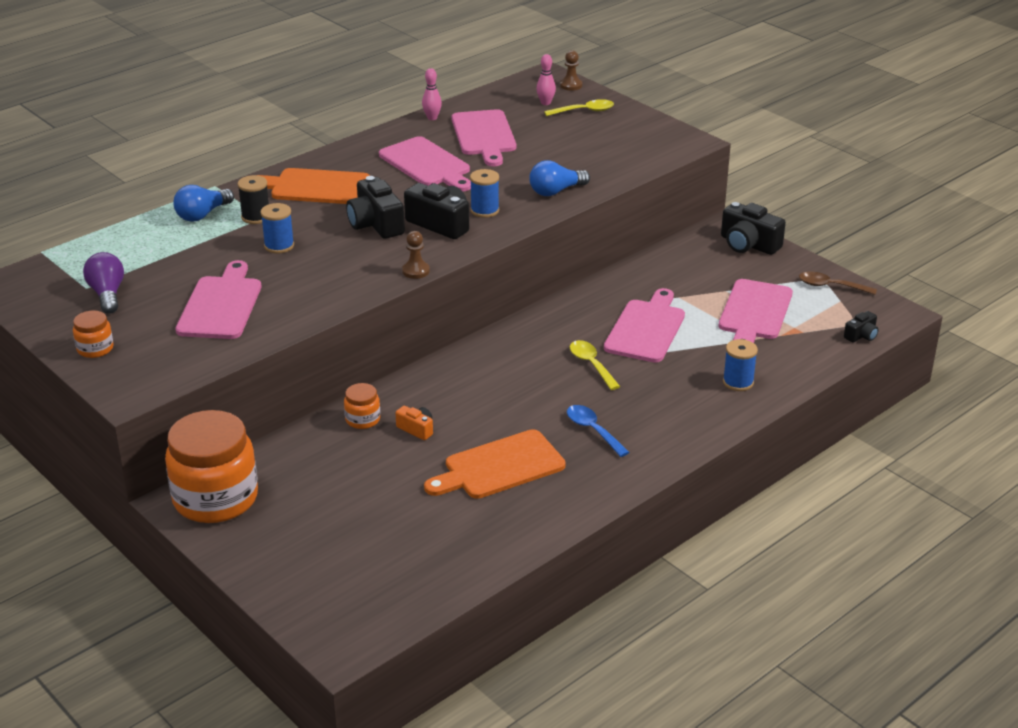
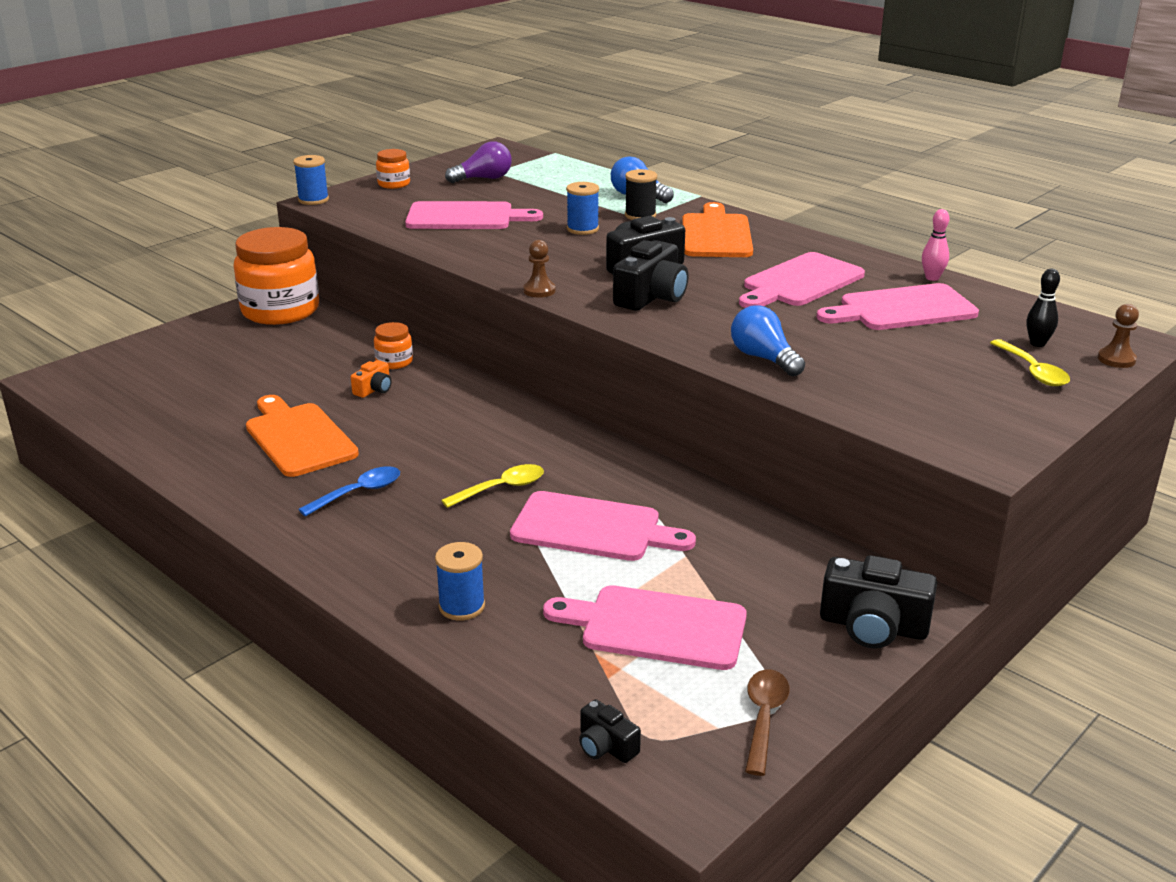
camera: 85 degrees right, 5 degrees down
blue spool [470,169,499,218] -> blue spool moved to [293,155,329,205]
pink bowling pin [536,54,556,105] -> black bowling pin [1027,269,1060,347]
black camera [721,202,786,255] -> black camera turned 105 degrees counterclockwise [820,555,937,649]

